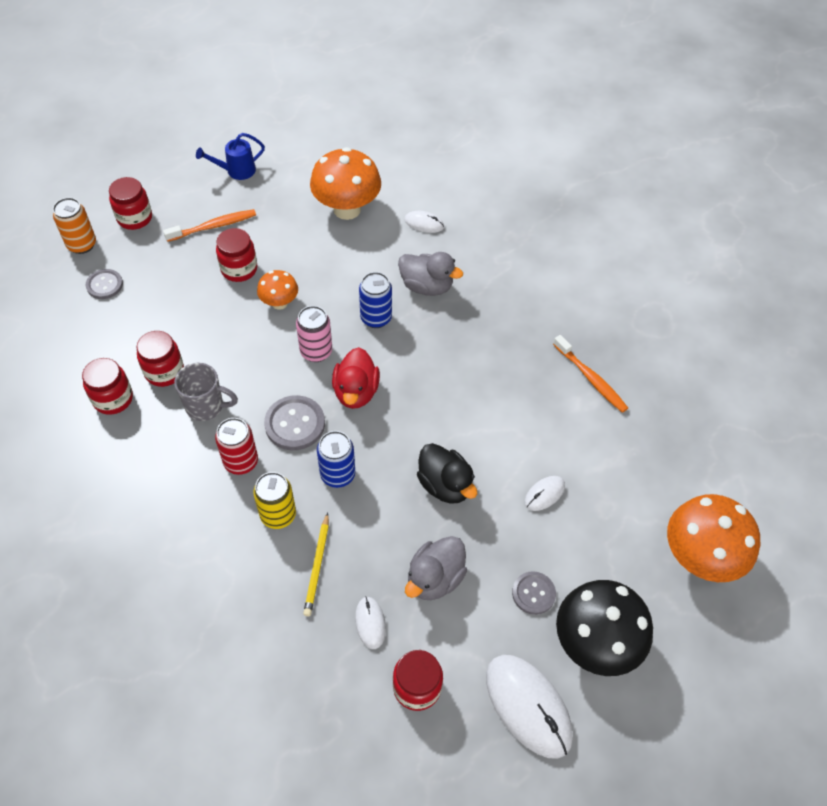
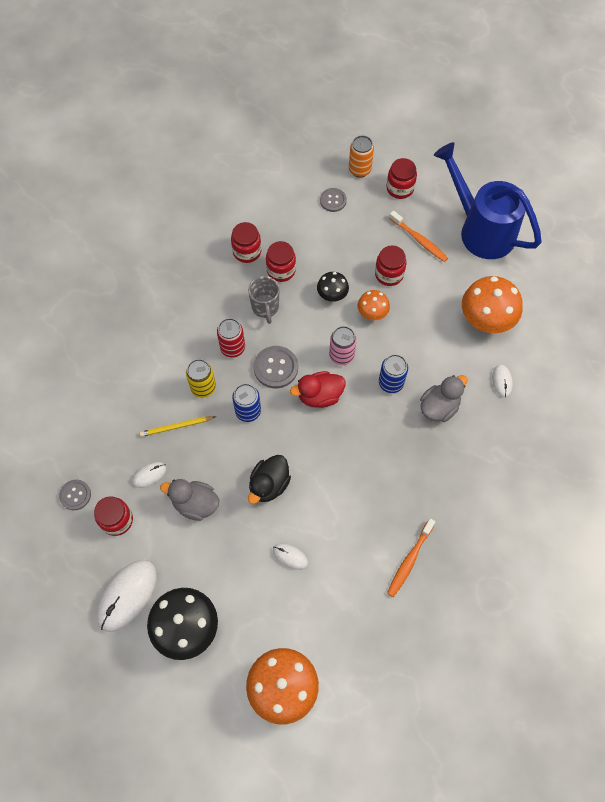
camera: 70 degrees right, 10 degrees up
blue watering can [196,133,265,180] -> blue watering can [434,142,542,259], size x2.33
grey duck [398,252,463,296] -> grey duck turned 135 degrees counterclockwise [420,375,468,422]
grey button [512,571,556,615] -> grey button moved to [59,480,91,510]
none -> black mushroom [317,272,349,302]

